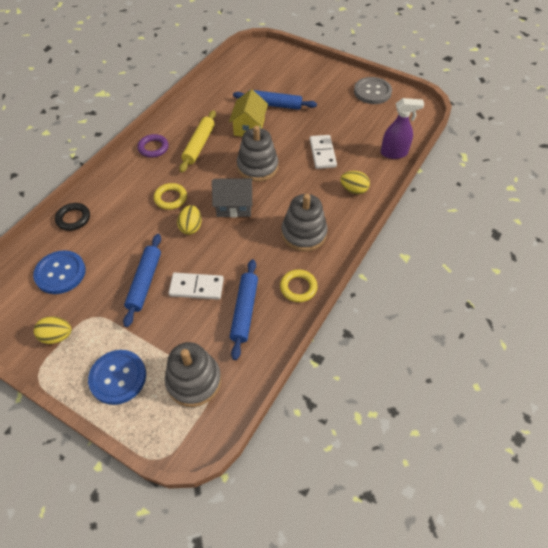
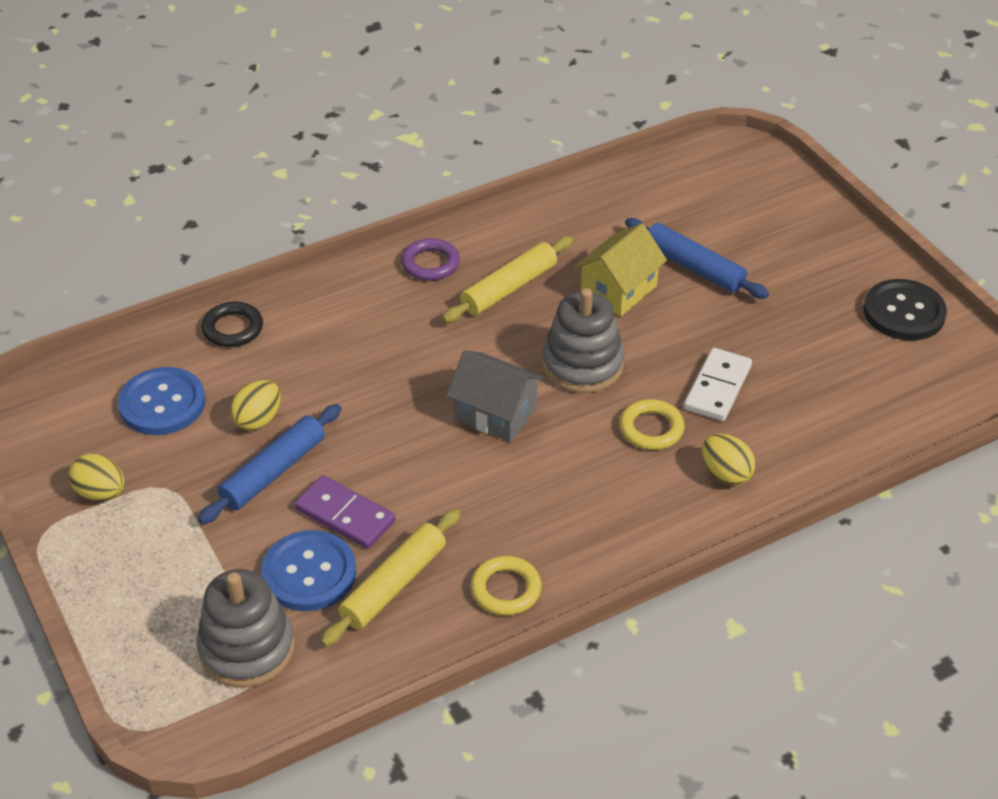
camera: 30 degrees right, 10 degrees down
blue button [88,350,146,405] -> blue button moved to [261,530,356,611]
yellow ring [154,183,187,210] -> yellow ring moved to [620,399,685,450]
white domino [169,273,224,300] -> purple domino [295,475,395,549]
yellow egg [177,205,201,235] -> yellow egg moved to [229,380,281,431]
blue rolling pin [230,259,258,360] -> yellow rolling pin [320,508,461,647]
grey stacking toy [281,194,328,251] -> none
grey button [354,77,392,104] -> black button [863,279,947,341]
purple spray bottle [381,98,424,159] -> none

